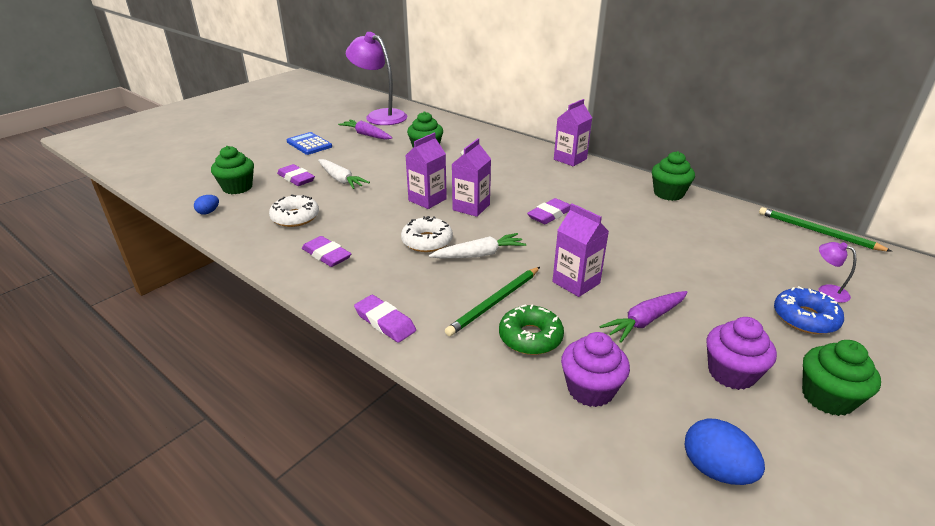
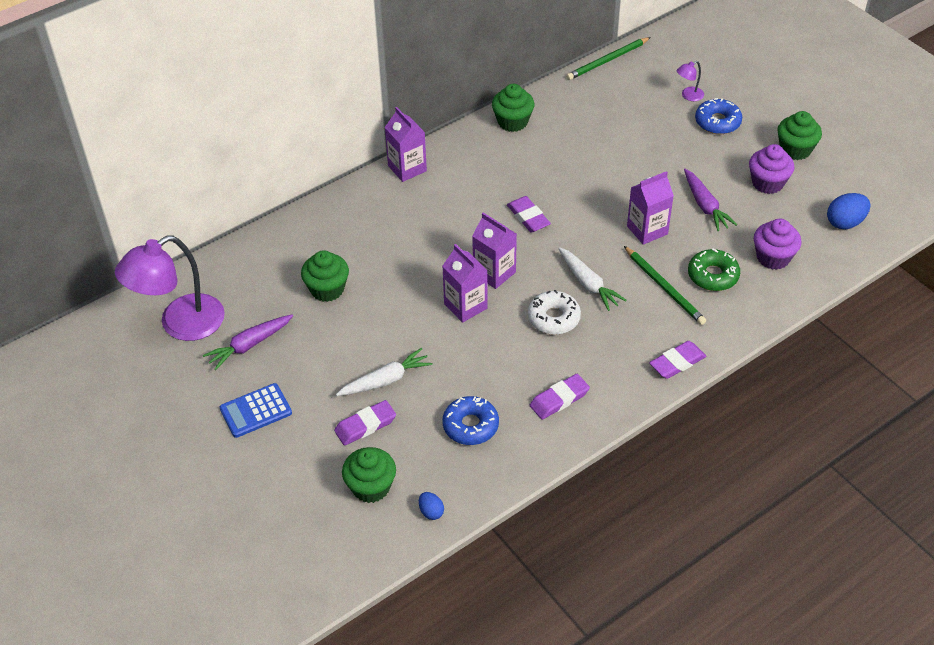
camera: 75 degrees left, 15 degrees up
white donut [269,194,319,227] -> blue donut [442,396,499,445]
white carrot [429,233,526,258] -> white carrot turned 150 degrees clockwise [558,247,626,311]

